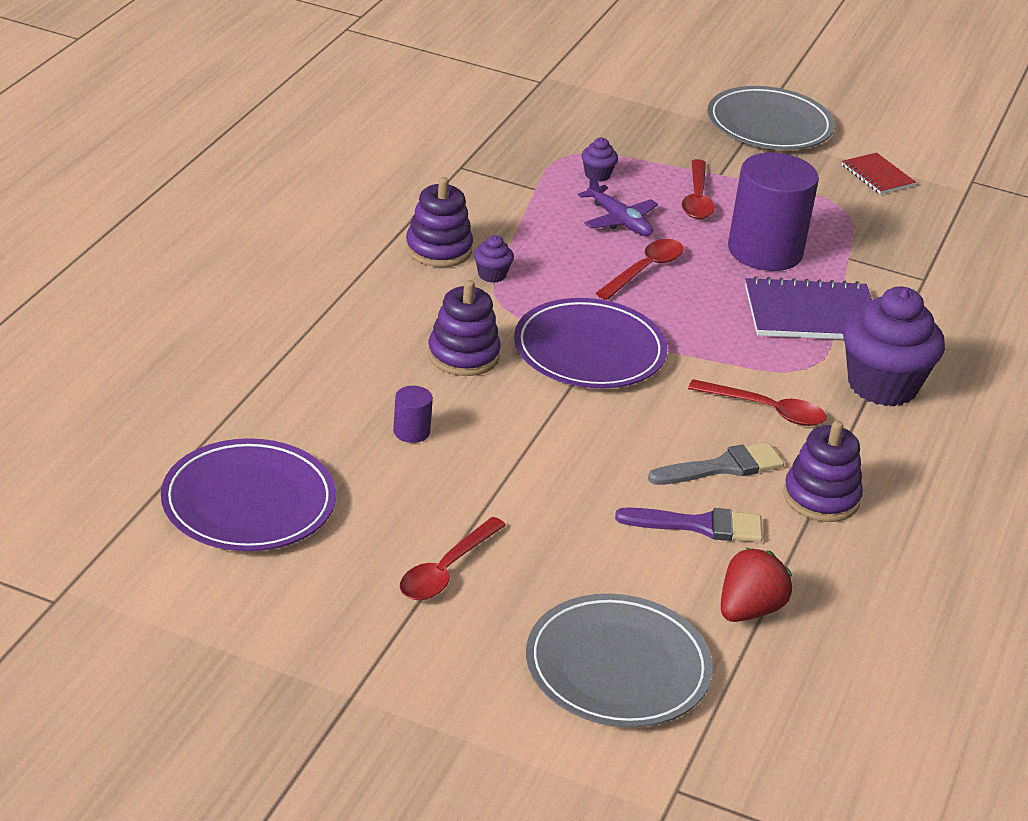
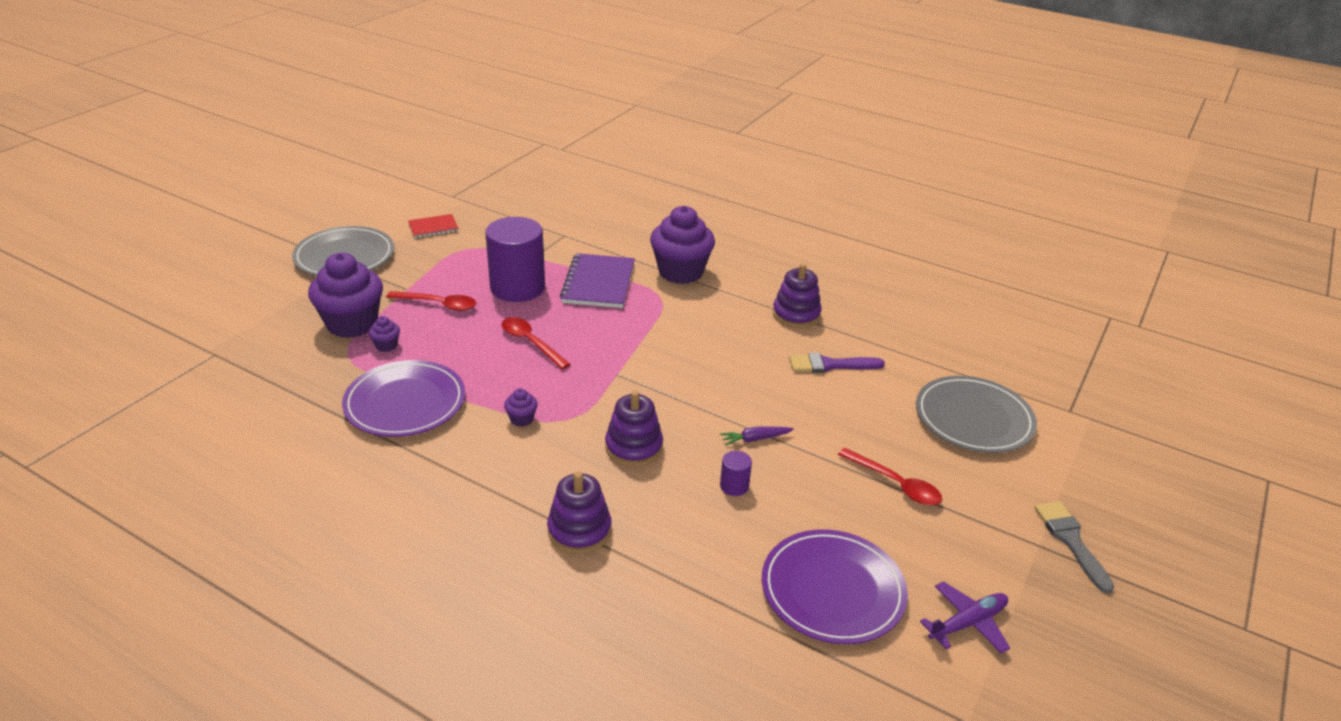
camera: 80 degrees left, 0 degrees up
purple stacking toy [406,177,473,267] -> purple stacking toy moved to [547,471,612,554]
purple plate [514,298,667,388] -> purple plate moved to [342,360,465,437]
purple plane [578,172,658,236] -> purple plane moved to [920,581,1010,653]
purple brush [615,507,763,542] -> purple brush turned 105 degrees counterclockwise [789,353,885,373]
grey brush [648,442,784,485] -> grey brush moved to [1035,501,1114,593]
red spoon [688,379,827,426] -> none
red strawberry [721,547,792,622] -> none
none -> purple cupcake [308,253,383,338]
none -> purple carrot [720,427,794,446]

